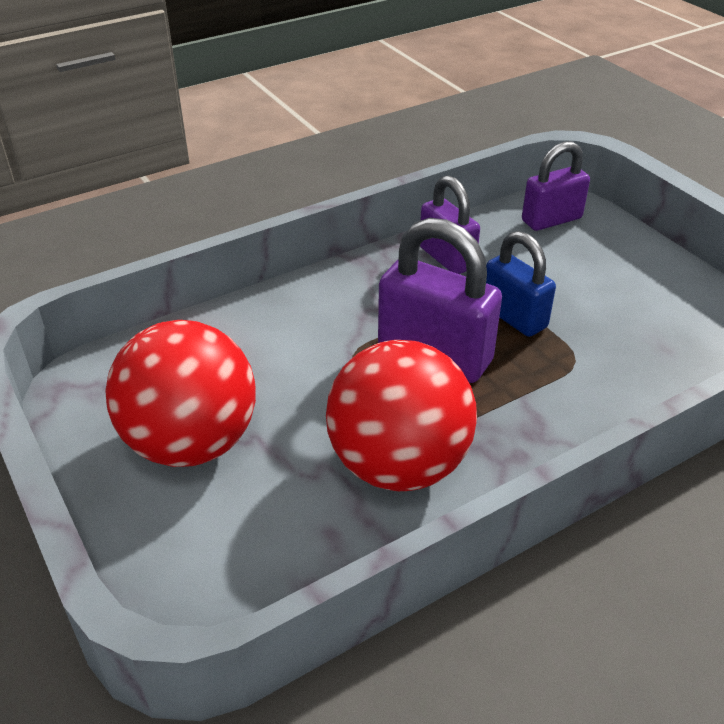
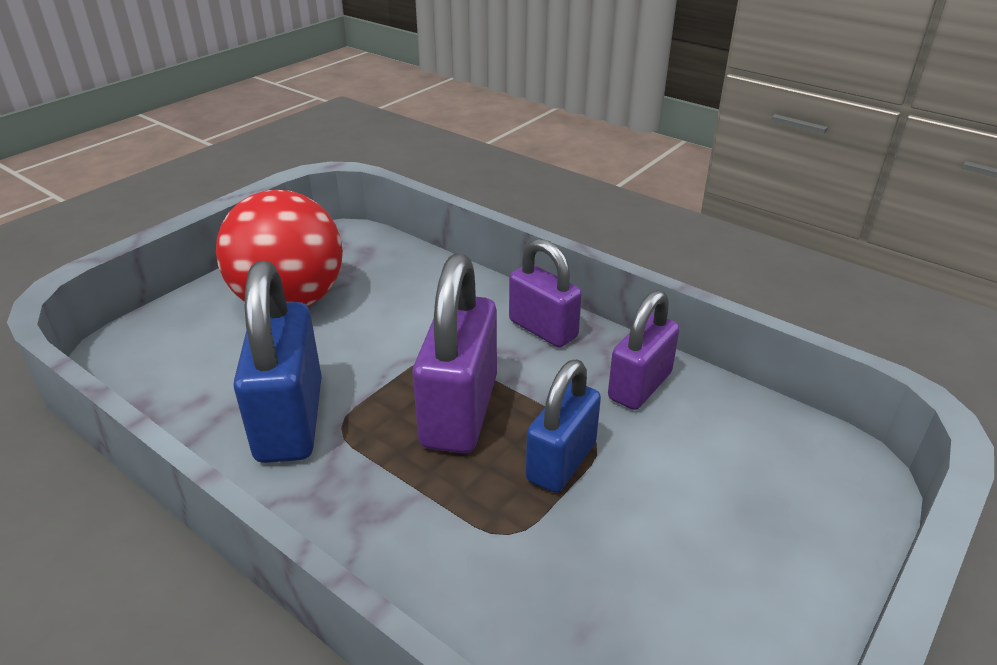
camera: 70 degrees right, 5 degrees down
red ball [326,340,477,491] -> blue padlock [233,261,322,463]
purple padlock [522,141,590,231] -> purple padlock moved to [509,239,582,347]

